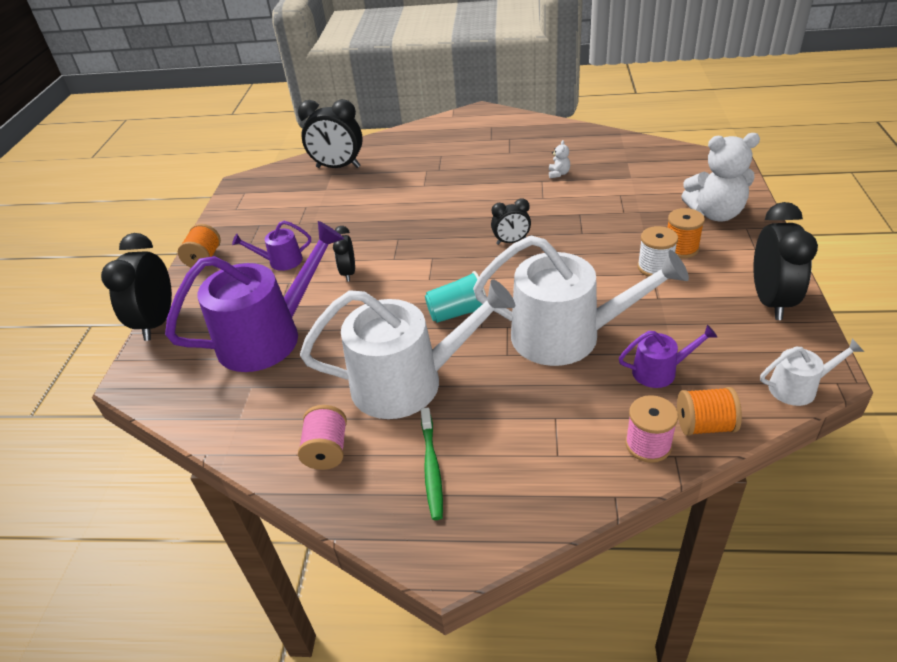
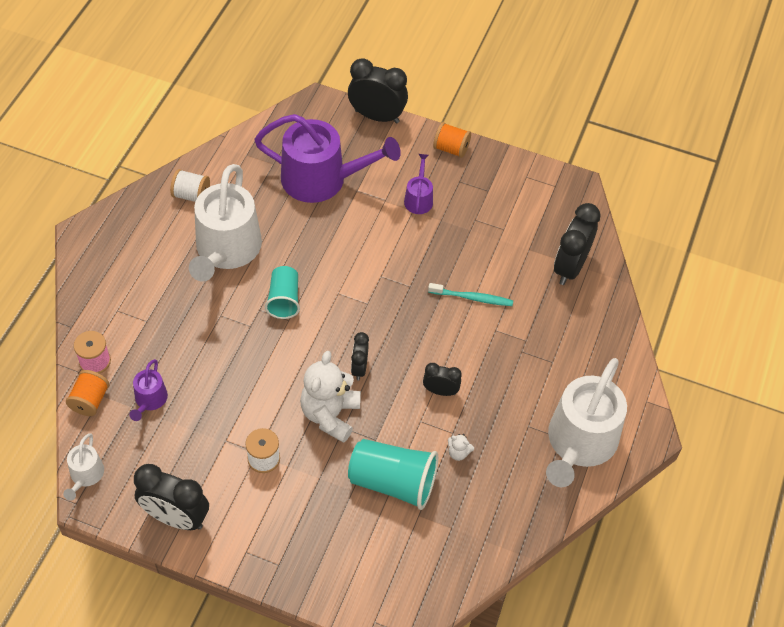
camera: 100 degrees right, 15 degrees up
purple watering can [165,221,344,372] -> purple watering can turned 60 degrees counterclockwise [254,114,401,203]
pink spool [298,405,347,470] -> white spool [170,169,210,202]
black clock [333,226,355,282] -> black clock moved to [423,363,462,396]
green toothbrush [421,408,443,520] -> none
white watering can [473,236,689,366] -> white watering can moved to [546,358,627,487]
orange spool [667,208,705,258] -> none
white teddy bear [681,133,760,221] -> white teddy bear moved to [300,351,361,443]
none -> turquoise cup [348,439,438,510]
none -> turquoise toothbrush [428,283,513,306]

